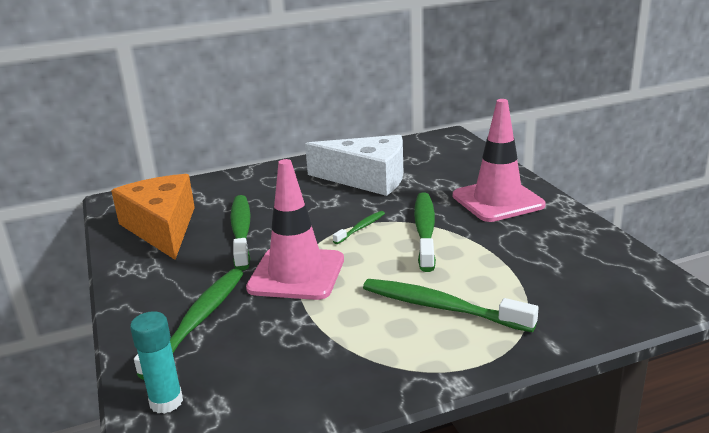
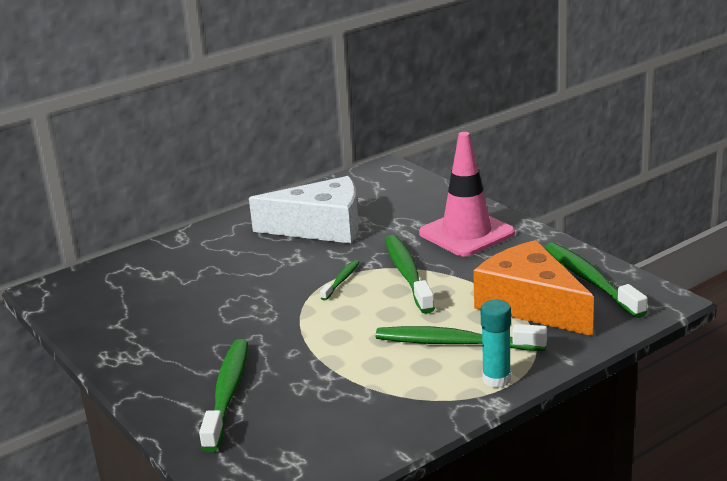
camera: 15 degrees left, 0 degrees up
orange cheese [111,174,195,260] -> orange cheese moved to [473,240,594,336]
turquoise glue stick [130,311,183,414] -> turquoise glue stick moved to [480,300,511,388]
green toothbrush [230,195,251,271] -> green toothbrush moved to [545,242,647,318]
pink traffic cone [246,159,344,300] -> none

